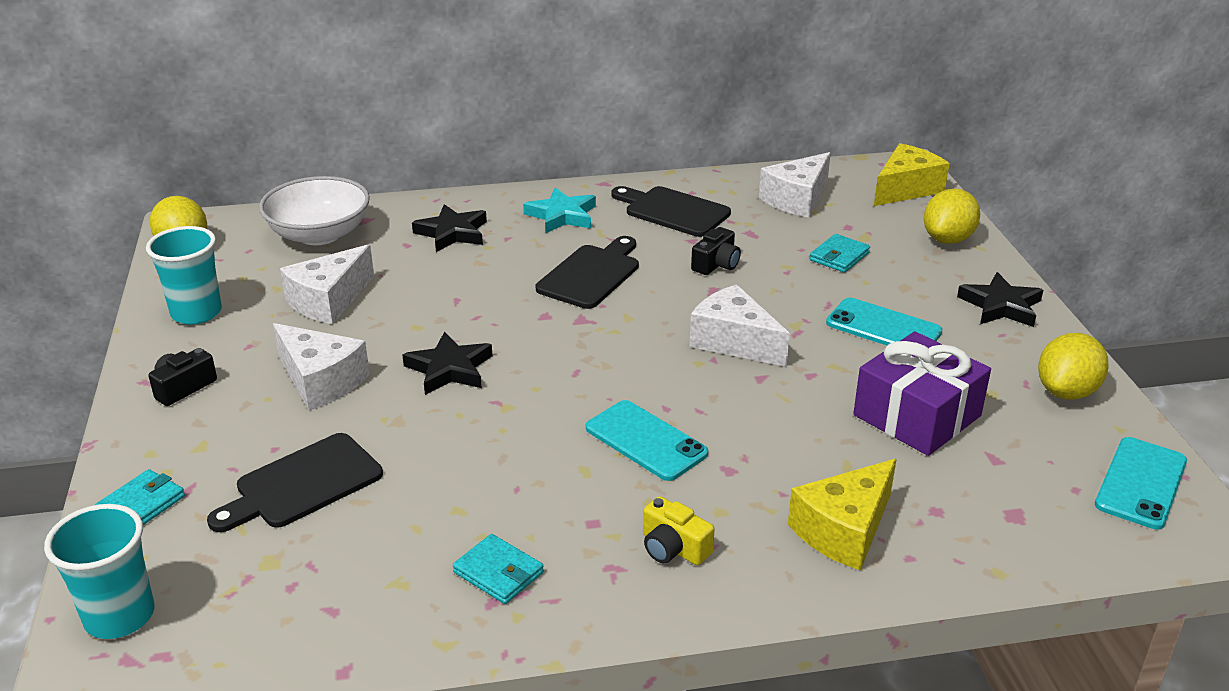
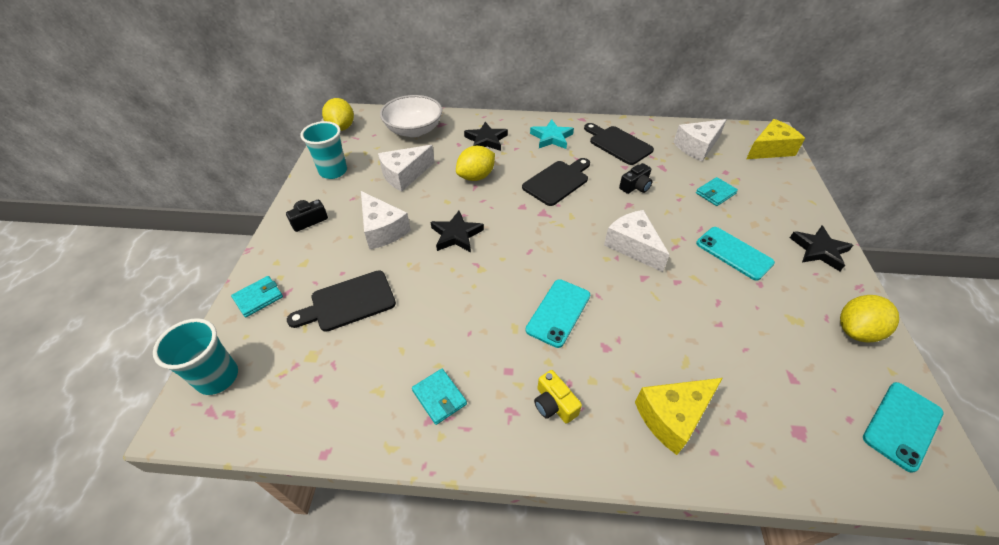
camera: 15 degrees right, 15 degrees up
turquoise phone [586,400,708,481] -> turquoise phone turned 60 degrees clockwise [526,279,590,348]
purple gift [853,331,991,456] -> none
yellow lemon [924,189,980,244] -> yellow lemon moved to [456,146,495,181]

